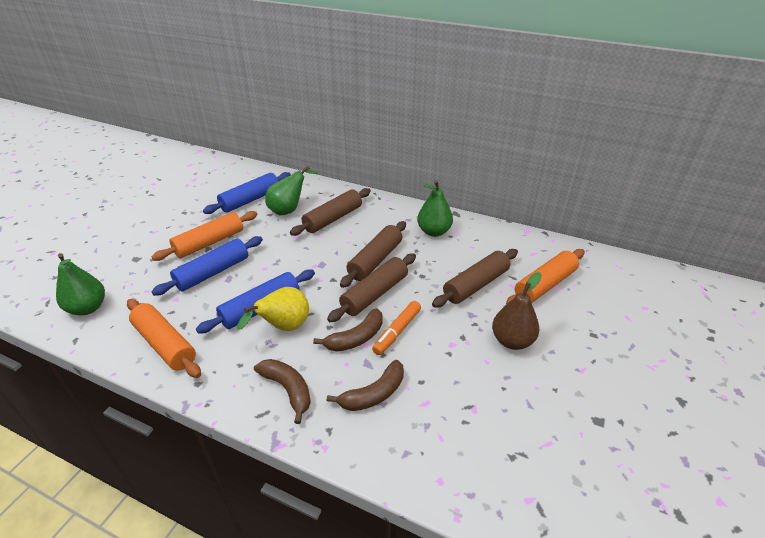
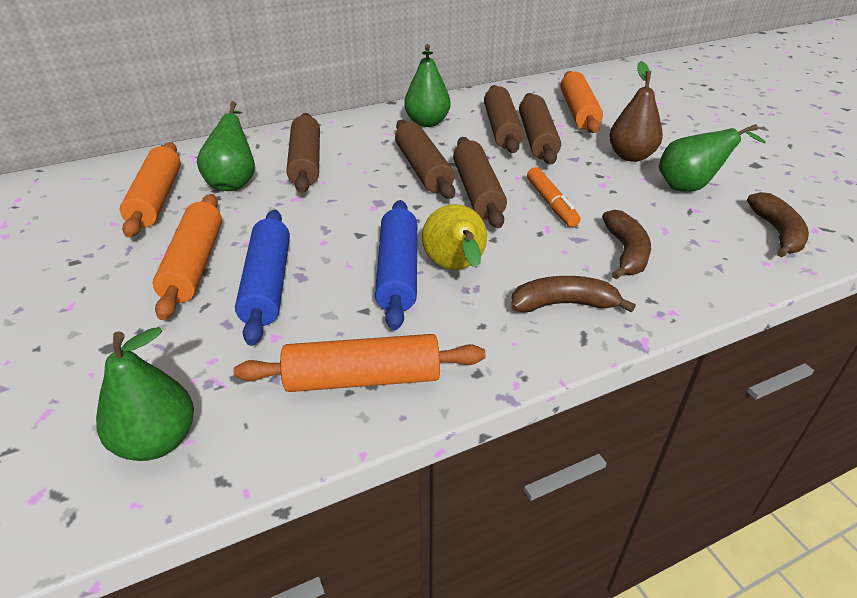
camera: 50 degrees left, 0 degrees up
blue rolling pin [203,172,291,214] -> orange rolling pin [120,142,181,238]
brown banana [313,309,383,352] -> brown banana moved to [747,192,809,257]
none -> brown rolling pin [484,85,524,153]
none -> green pear [659,124,766,192]

